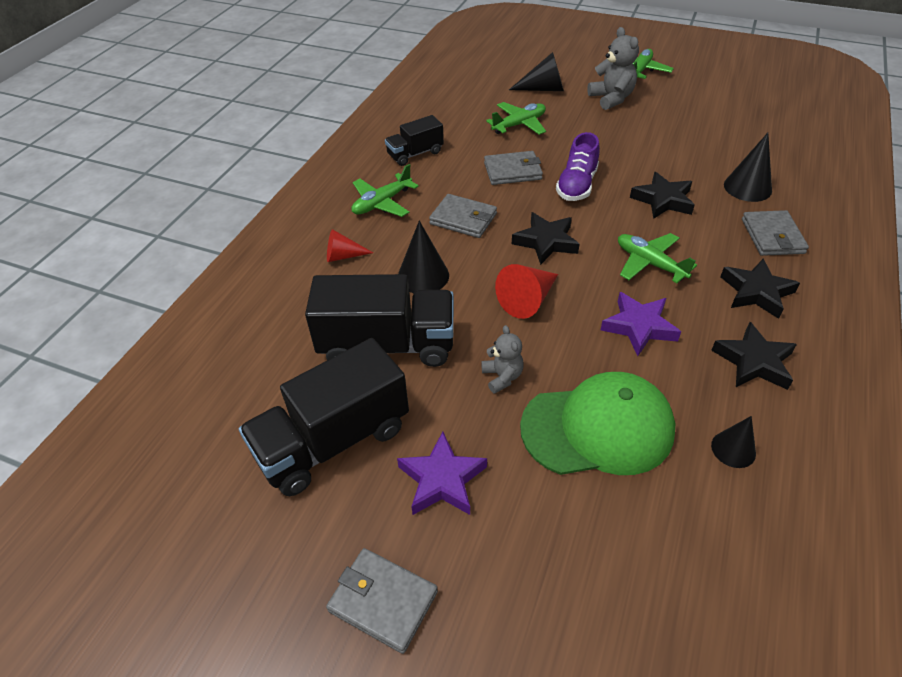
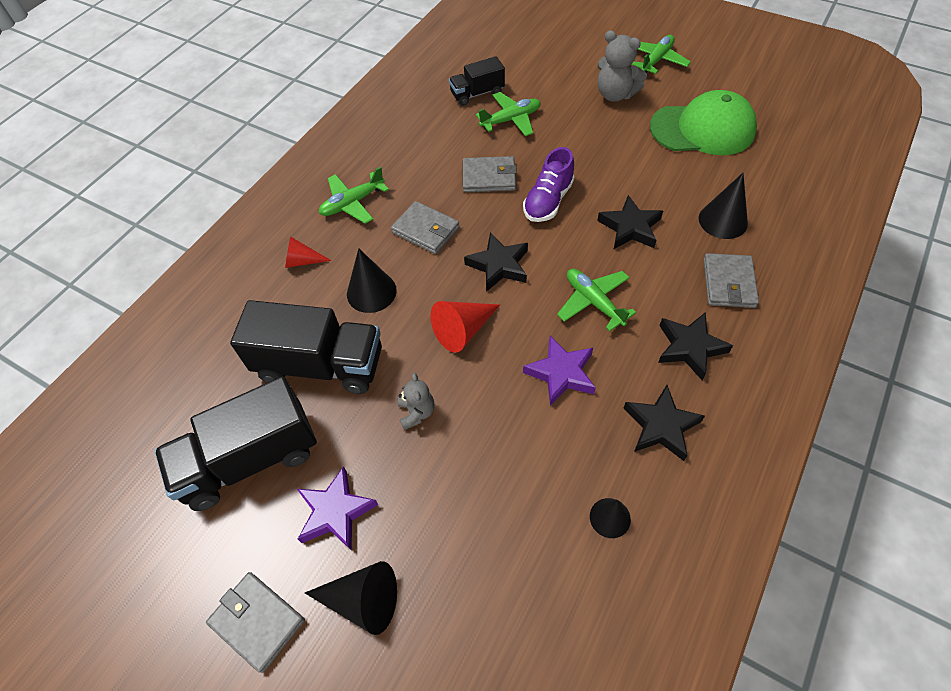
camera: 10 degrees right, 10 degrees up
black truck [385,115,444,166] -> black truck moved to [449,56,505,106]
black cone [509,52,564,91] -> black cone moved to [305,561,397,635]
green cap [520,372,676,475] -> green cap moved to [650,90,757,155]
grey teddy bear [587,27,639,110] -> grey teddy bear turned 135 degrees clockwise [597,30,647,102]

